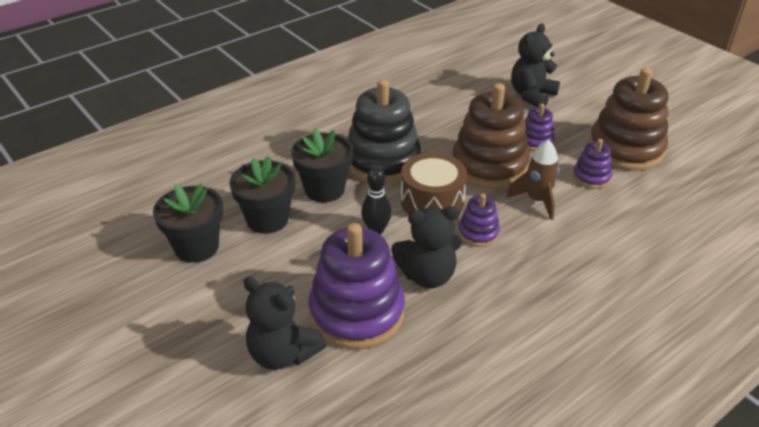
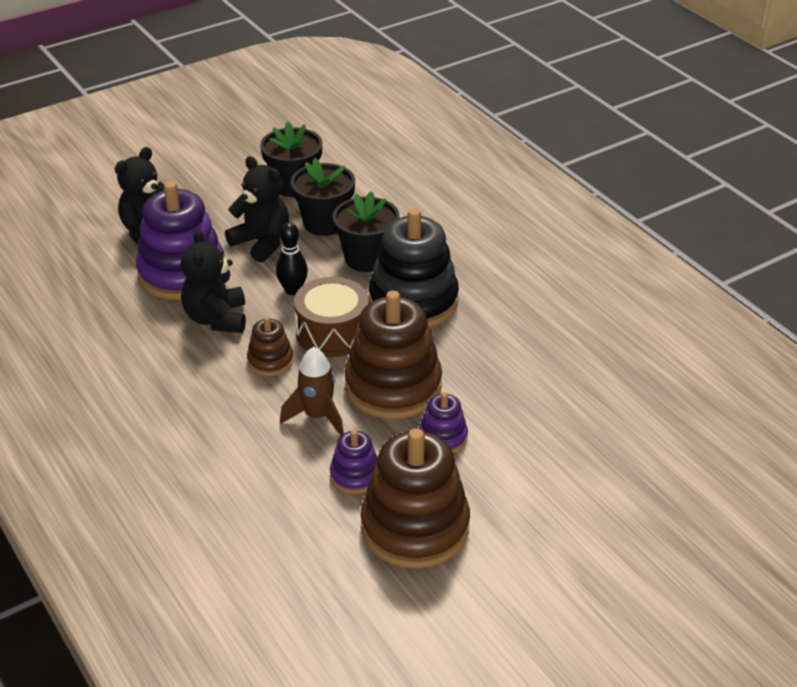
camera: 95 degrees right, 0 degrees up
purple stacking toy [458,193,500,247] -> brown stacking toy [247,316,293,376]
black teddy bear [511,23,560,107] -> black teddy bear moved to [225,156,289,262]

